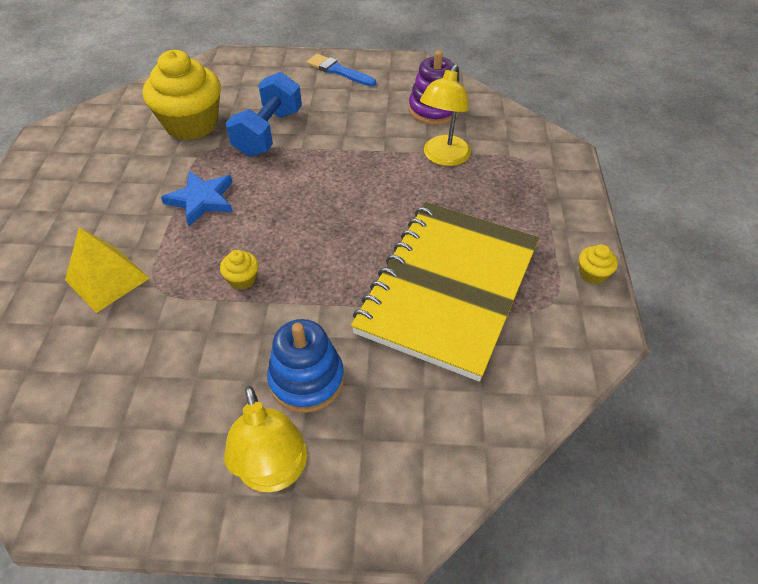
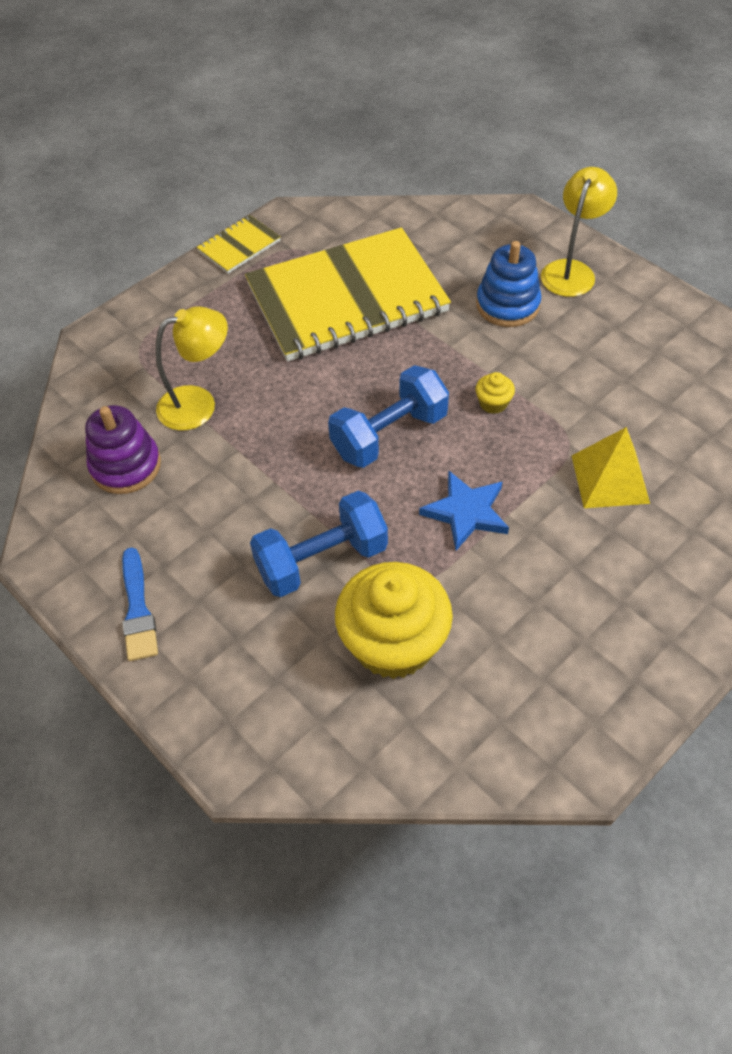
camera: 135 degrees left, 5 degrees up
yellow cupcake [579,245,618,284] -> yellow notebook [197,215,281,274]
none -> blue dumbbell [328,365,449,468]

